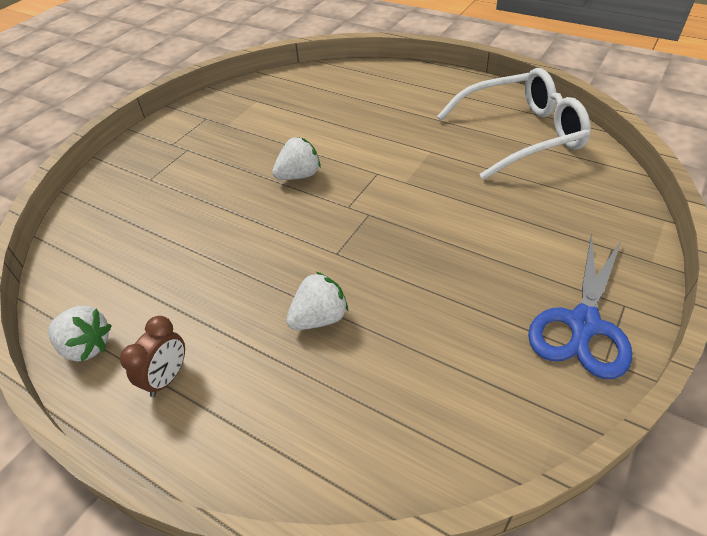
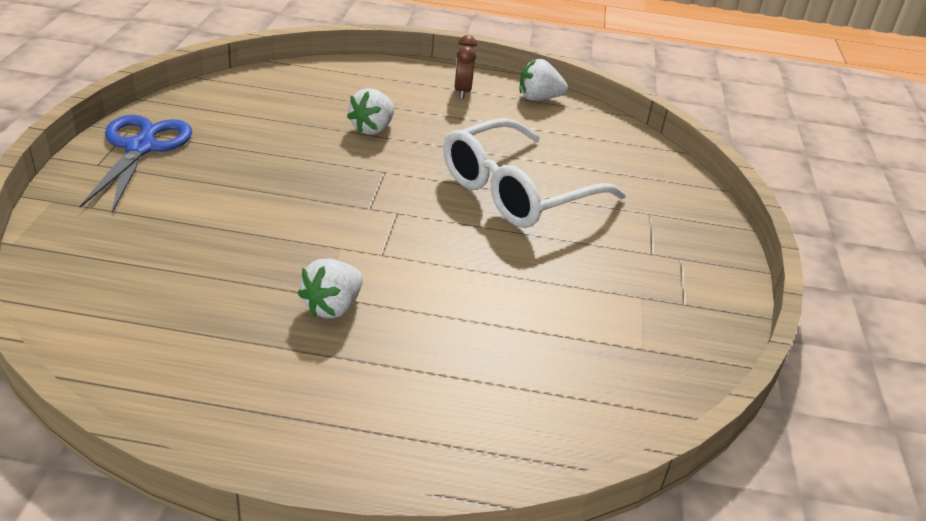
camera: 150 degrees right, 10 degrees down
white strawberry [272,137,321,180] -> white strawberry moved to [298,259,363,318]
white glasses [437,68,591,180] -> white glasses moved to [443,118,626,228]

